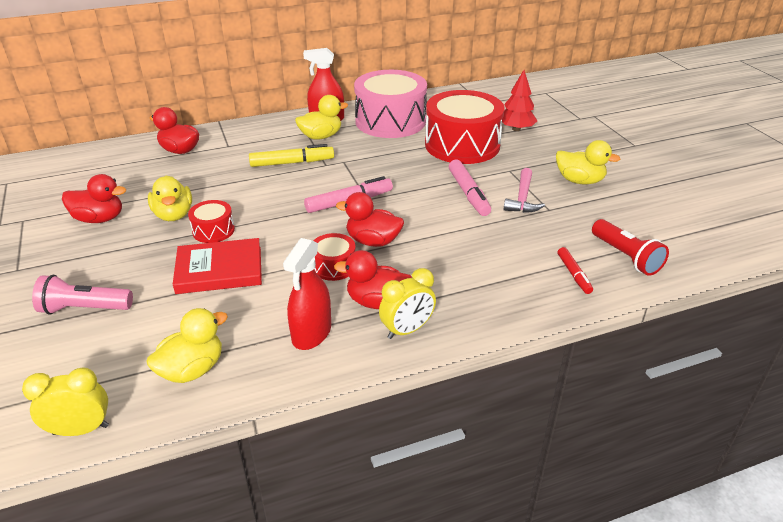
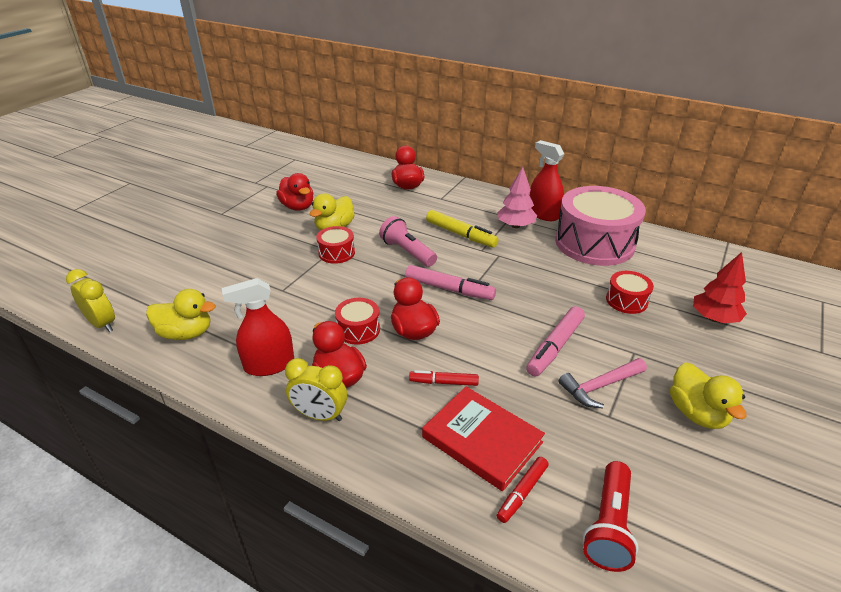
camera: 50 degrees right, 0 degrees up
pink flashlight [32,275,133,315] -> pink flashlight moved to [379,216,437,267]
red book [173,238,262,294] -> red book moved to [422,387,545,491]
yellow duck [295,95,348,140] -> pink tree [497,167,537,228]
red drum [425,90,505,164] -> red drum [606,271,654,314], size x0.46
none -> red marker [409,370,479,386]

